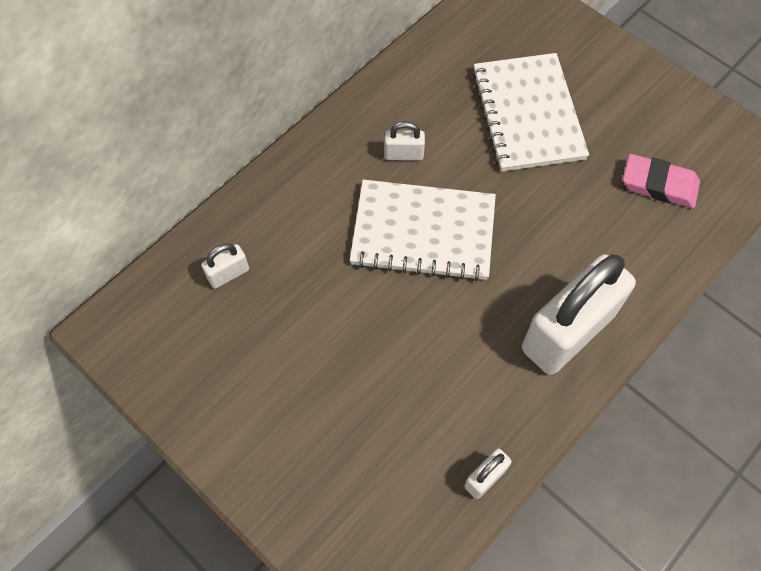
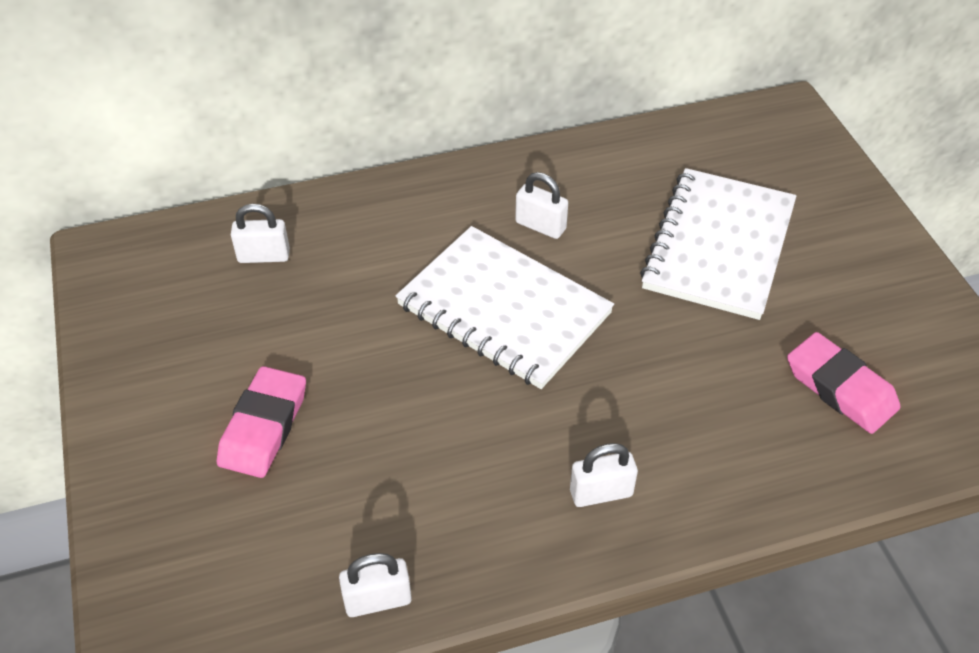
camera: 30 degrees right, 15 degrees down
white padlock [522,254,636,375] -> white padlock [570,443,638,507], size x0.42
none -> pink eraser [217,366,306,478]

